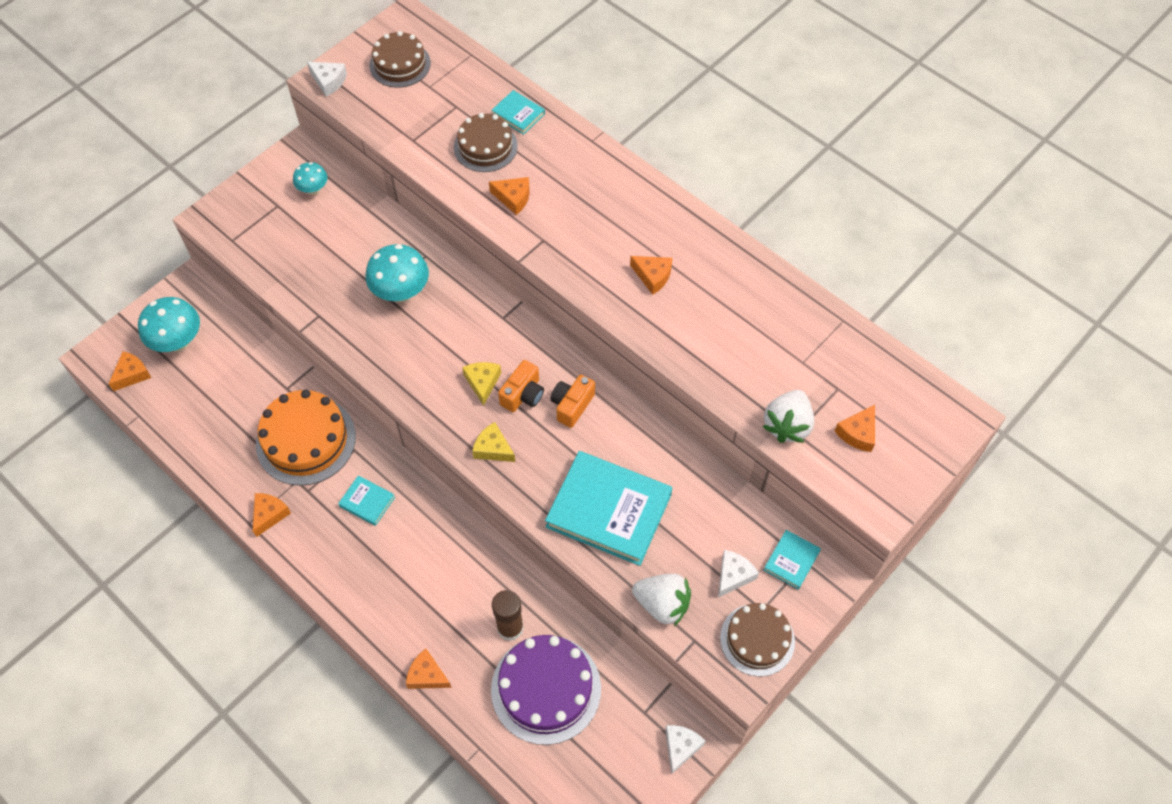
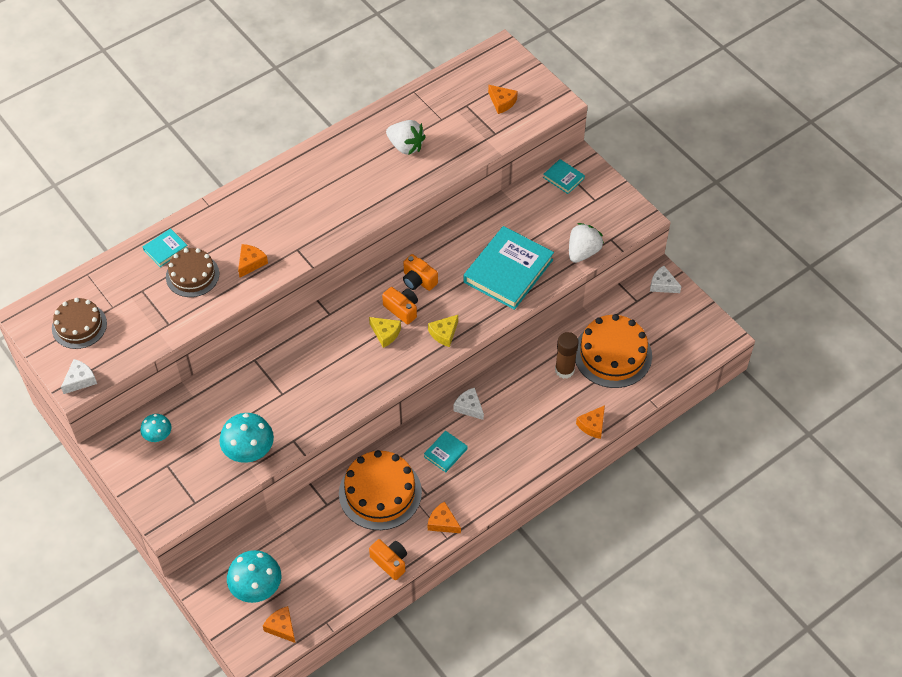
camera: 80 degrees left, 5 degrees down
turquoise mushroom [366,244,429,302] -> turquoise mushroom moved to [220,413,274,463]
yellow cheese [462,362,501,406] -> yellow cheese turned 150 degrees counterclockwise [369,317,401,348]
purple cake [491,635,601,745] -> orange cake [575,314,652,388]
orange cheese [630,256,672,295] -> none
white cheese [718,550,759,597] -> white cheese moved to [453,387,484,420]
brown cake [720,603,795,677] -> none
white strawberry [763,390,814,443] -> white strawberry moved to [386,120,426,155]
none -> orange camera [369,539,407,580]

